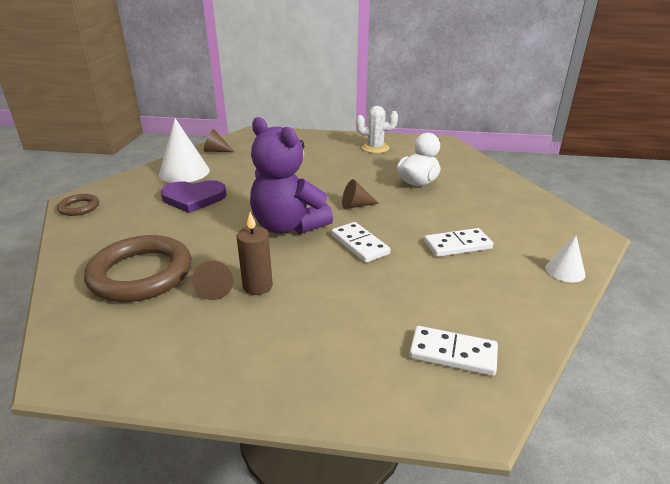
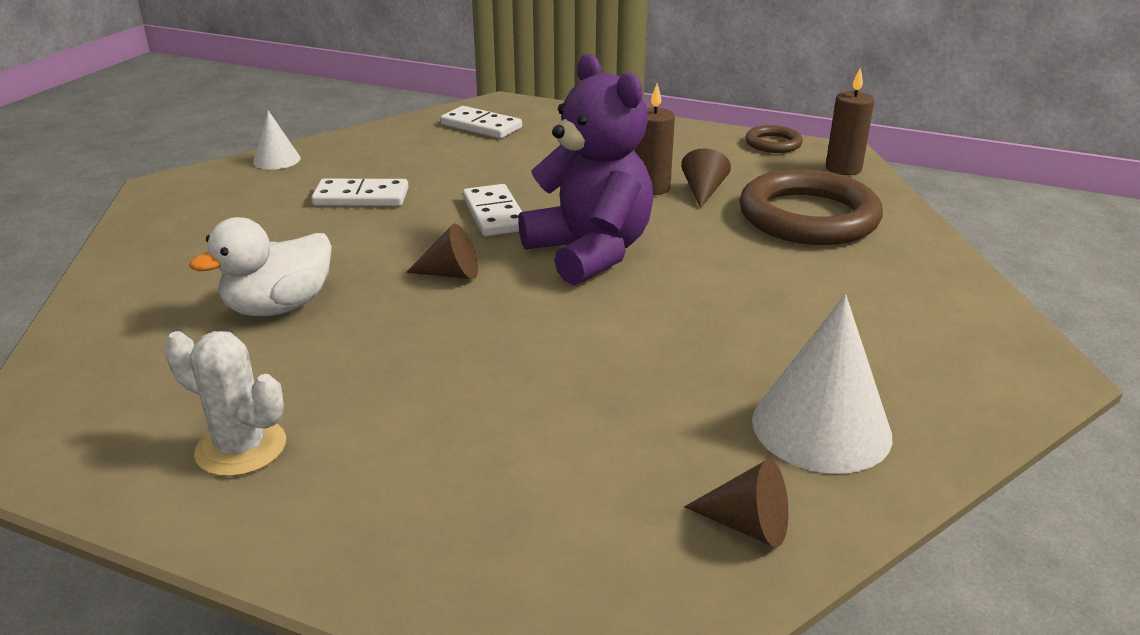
camera: 165 degrees left, 0 degrees up
brown ring [57,194,99,216] -> brown ring moved to [746,125,803,153]
purple heart [161,180,227,213] -> none
none -> brown candle [826,67,875,175]

